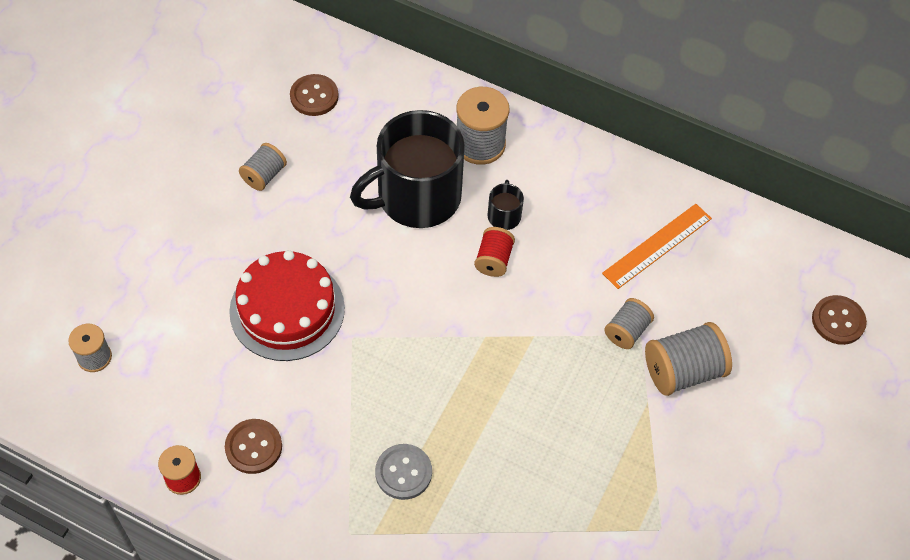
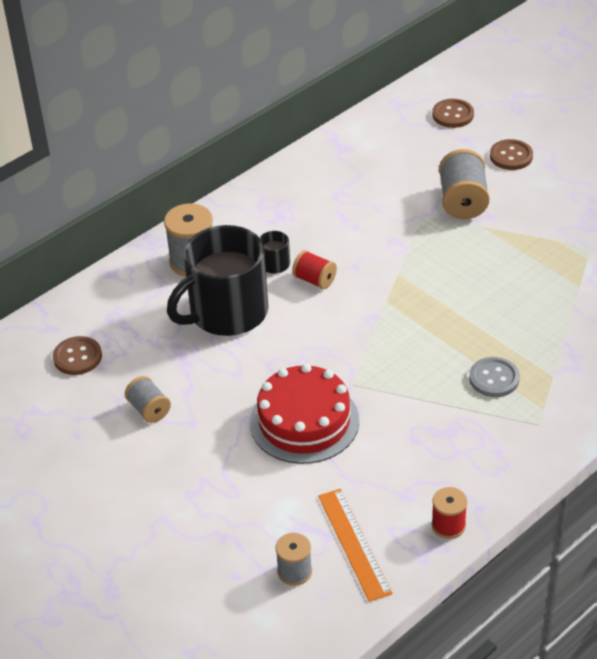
camera: 65 degrees left, 15 degrees down
brown button [225,419,282,474] -> brown button moved to [490,139,533,170]
black mug [350,110,465,228] -> black mug turned 60 degrees clockwise [167,225,268,336]
orange ruler [602,204,712,289] -> orange ruler moved to [318,489,393,602]
grey spool [604,298,654,349] -> none

